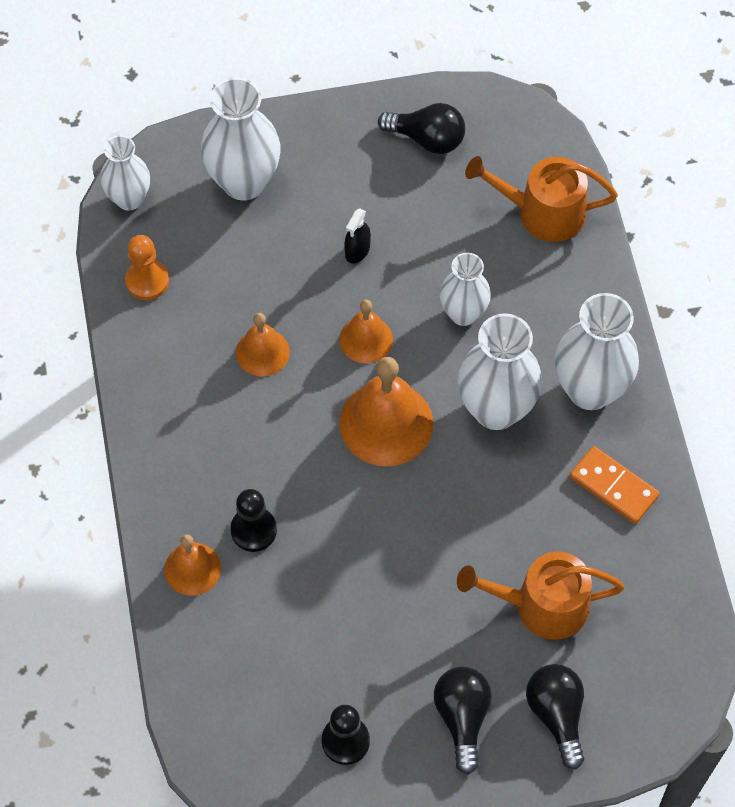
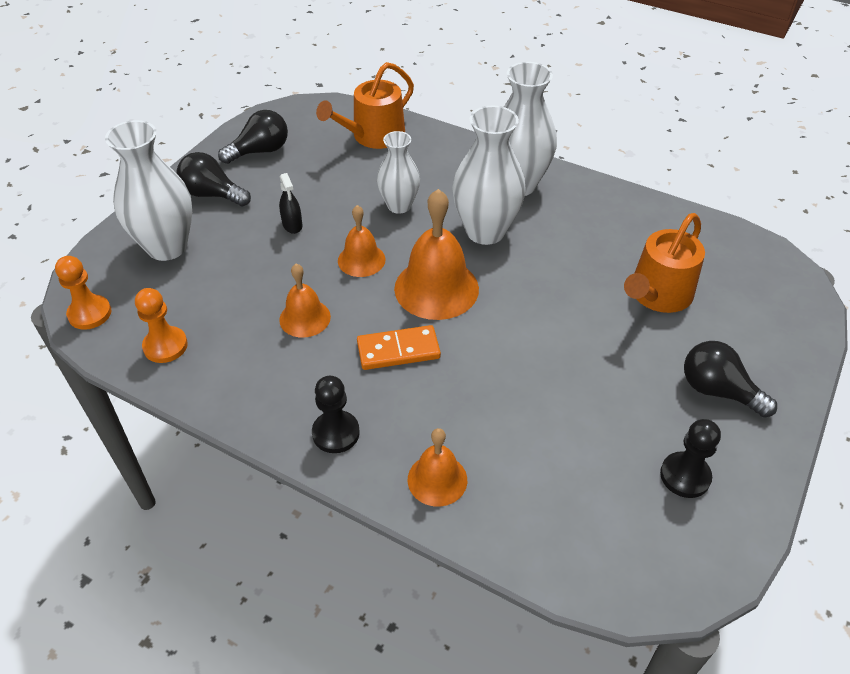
camera: 50 degrees left, 15 degrees down
white vase [101,135,150,211] -> orange pawn [55,256,112,330]
black pawn [230,489,277,552] -> black pawn moved to [312,376,360,453]
black light bulb [526,664,584,769] -> black light bulb moved to [176,152,251,207]
orange domino [570,446,659,524] -> orange domino moved to [357,325,441,370]

